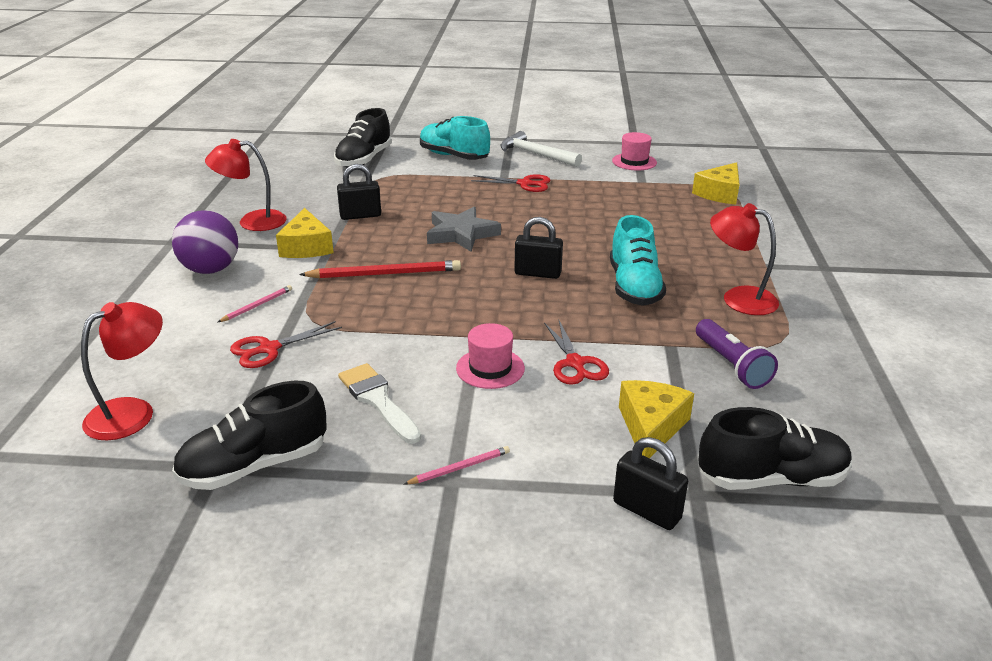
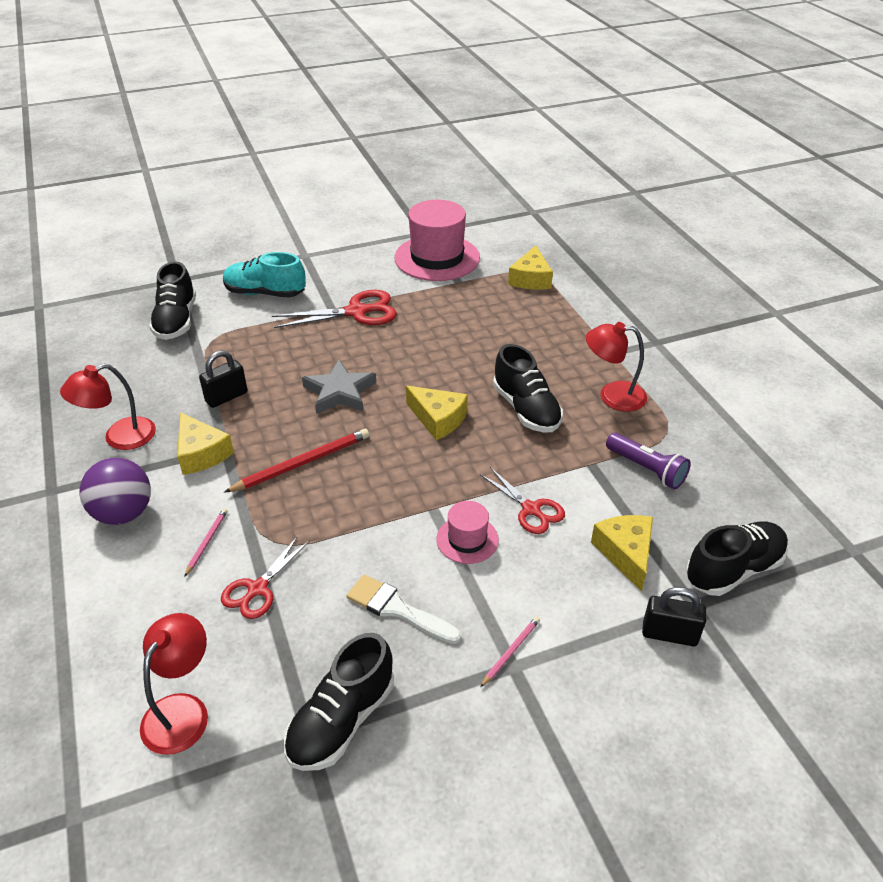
camera: 25 degrees left, 10 degrees up
red scissors [471,174,550,192] -> red scissors [272,290,397,328], size x1.57
white hammer [500,131,582,167] -> none
black padlock [514,217,563,279] -> yellow cheese [406,386,468,440]
turquoise shoe [610,215,666,306] -> black shoe [493,344,563,433]
pink hat [612,132,657,171] -> pink hat [394,200,480,281], size x2.00

